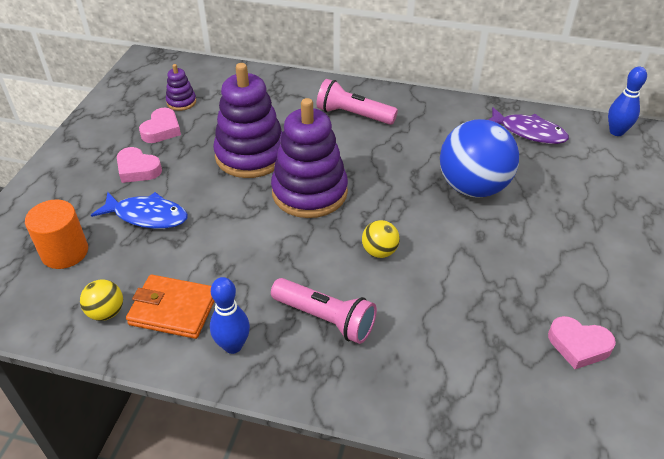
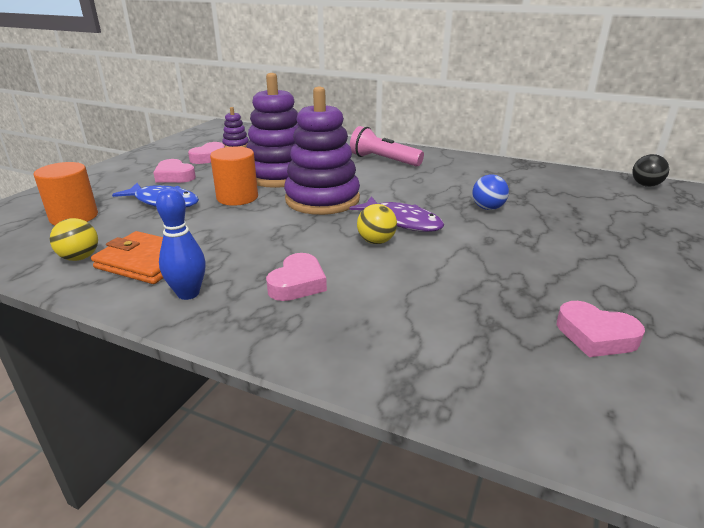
camera: 10 degrees right, 15 degrees down
pink flashlight [271,278,377,344] -> pink heart [266,253,327,301]
blue ball [440,119,519,198] -> blue ball [472,174,509,210], size x0.45
purple fish [488,107,569,144] -> purple fish moved to [349,196,444,232]
blue bowling pin [608,67,647,136] -> black ball [632,154,669,187]
none -> orange cylinder [210,147,258,206]

